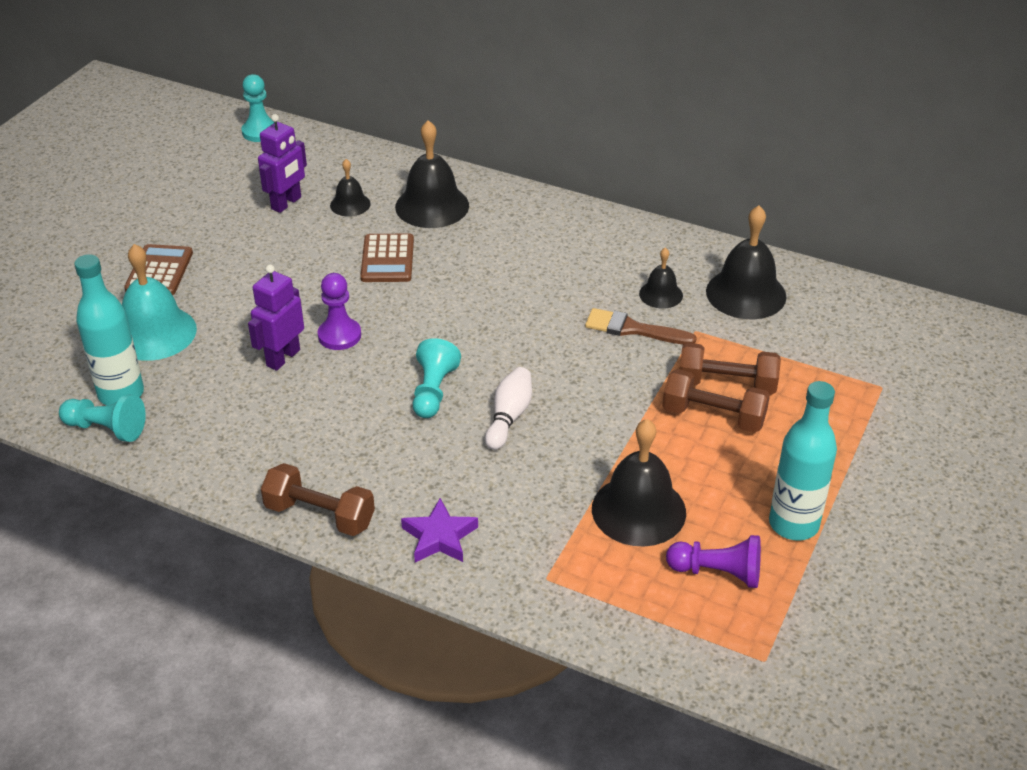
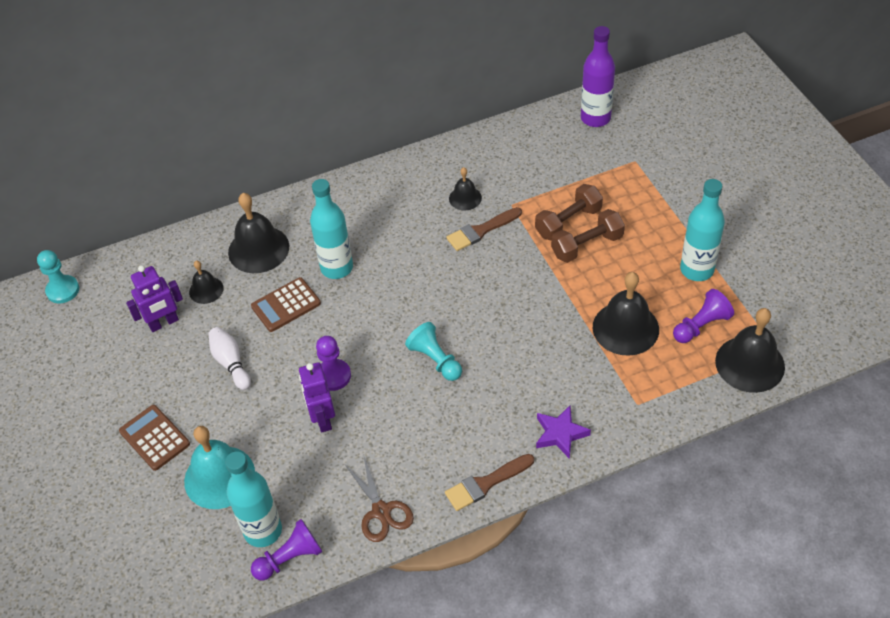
camera: 45 degrees left, 10 degrees up
turquoise pawn [59,394,146,442] -> purple pawn [251,519,323,581]
purple robot [258,114,307,213] -> purple robot turned 75 degrees clockwise [126,265,183,332]
brown dumbbell [261,463,375,536] -> brown brush [445,454,534,511]
brown calculator [360,234,414,282] -> brown calculator turned 105 degrees clockwise [251,277,321,332]
white bowling pin [485,367,532,450] -> white bowling pin moved to [208,327,251,390]
black bell [706,205,787,319] -> black bell moved to [715,308,785,393]
none -> turquoise bottle [310,179,353,279]
none -> brown scissors [345,454,414,542]
none -> purple bottle [581,26,615,127]

